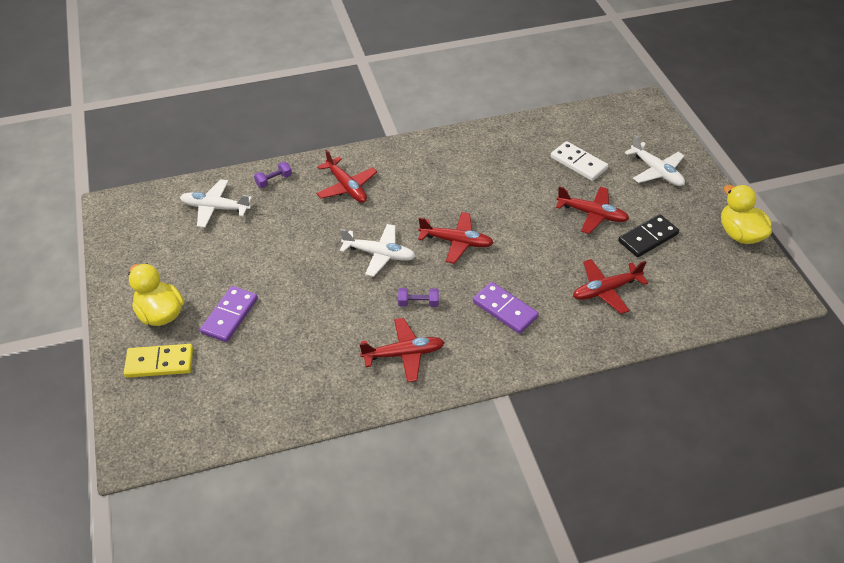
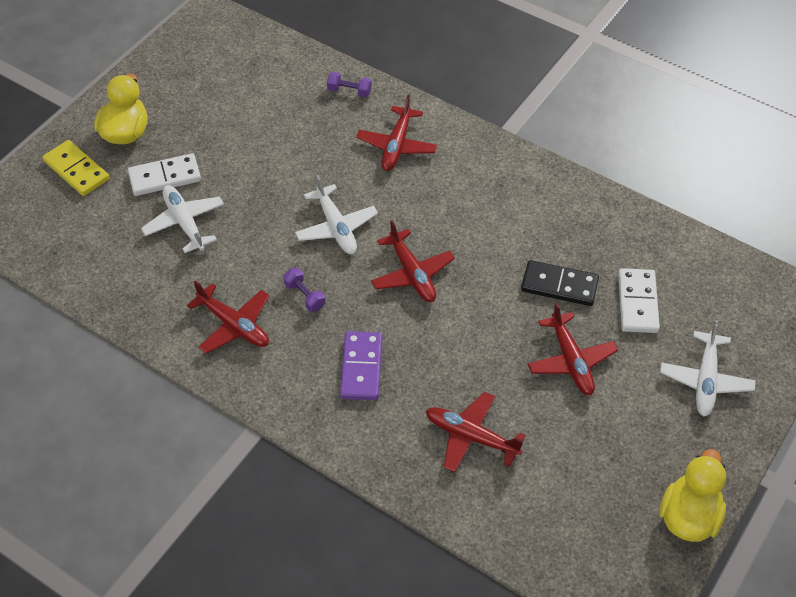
camera: 50 degrees right, 5 degrees up
white plane [180,179,252,228] -> white plane moved to [141,185,224,253]
purple domino [200,286,258,342] -> white domino [128,153,201,196]
black domino [618,214,679,257] -> black domino moved to [521,260,599,306]

